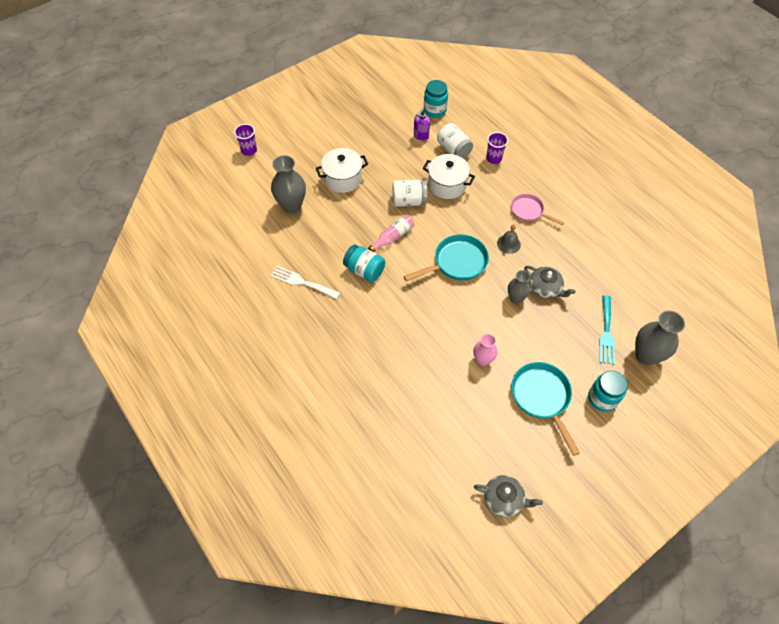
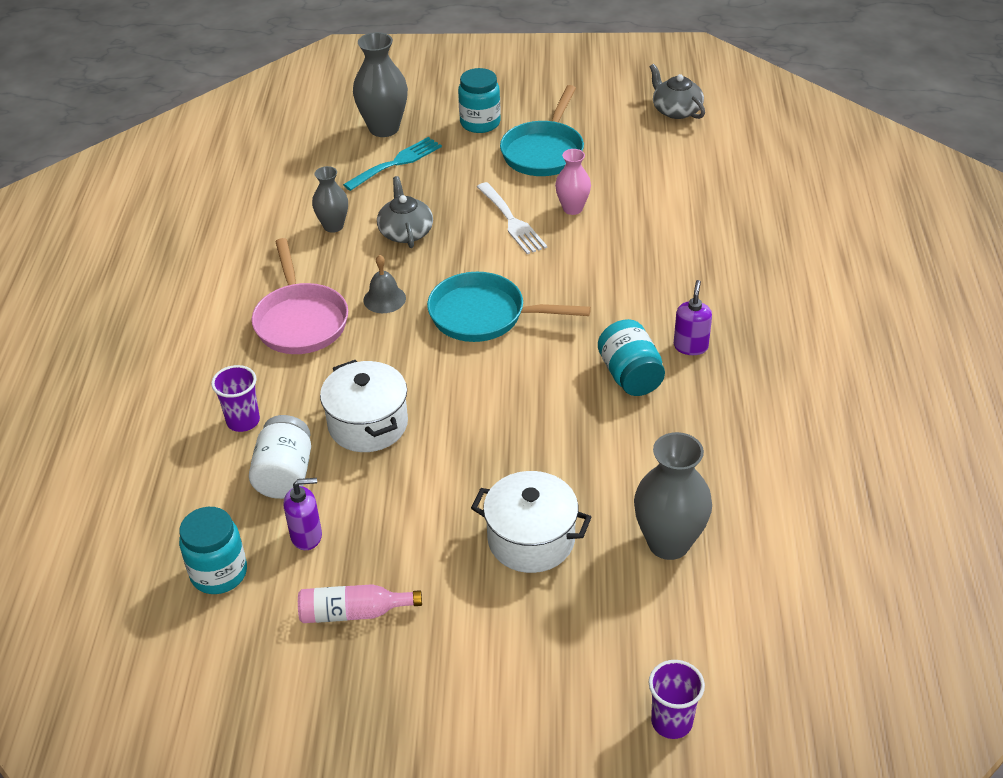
camera: 140 degrees left, 15 degrees down
white fork [271,266,340,299] -> white fork moved to [477,182,547,254]
pink bottle [368,215,414,252] -> pink bottle moved to [298,584,422,623]
white jar [393,180,427,207] -> none
grey vase [508,270,530,304] -> grey vase moved to [312,166,348,233]
pink pan [511,194,565,226] -> pink pan [252,238,348,354], size x1.53
none -> purple soap dispenser [674,280,712,355]

